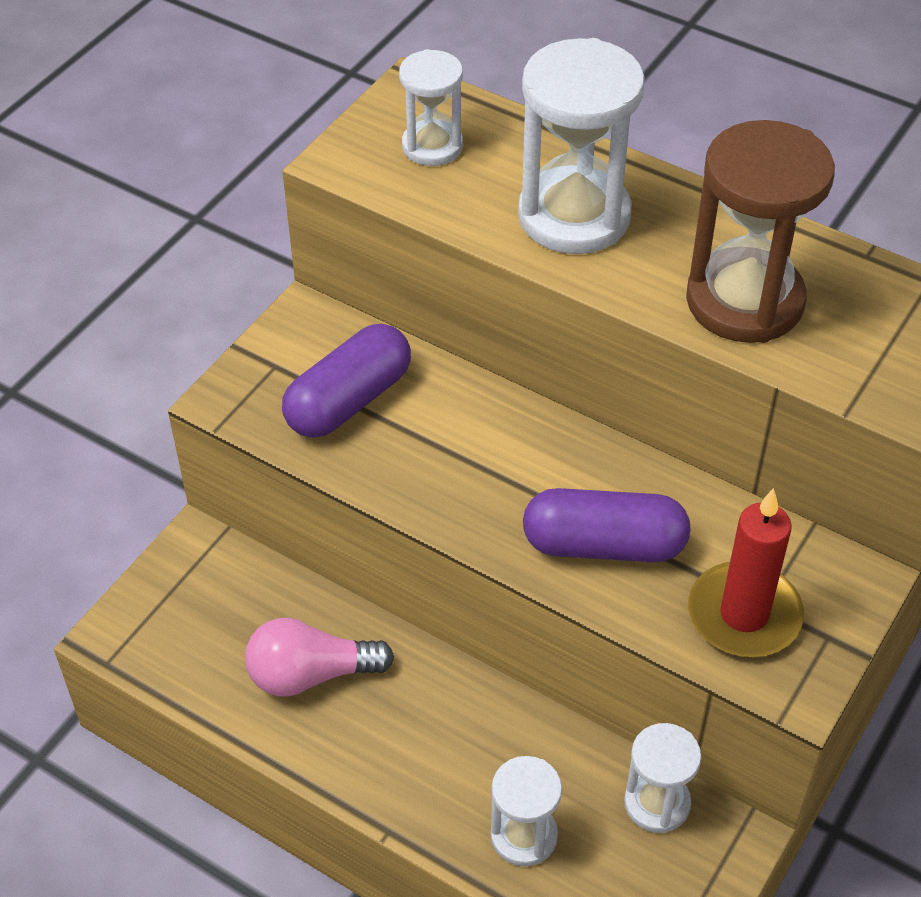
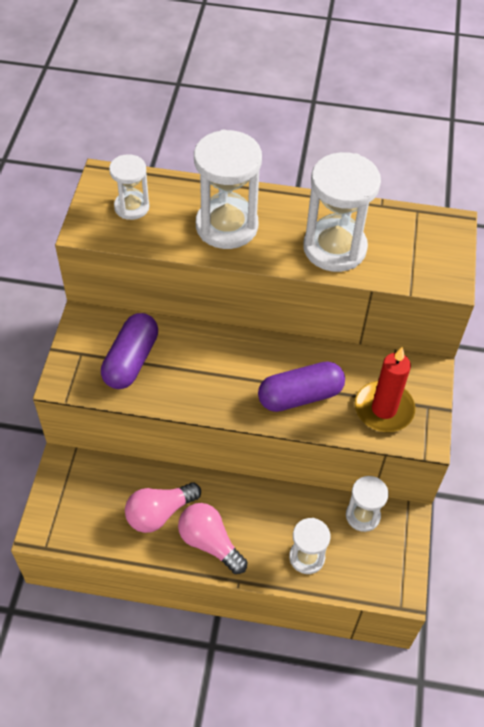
camera: 25 degrees left, 5 degrees up
brown hourglass [686,120,835,343] -> white hourglass [303,152,381,272]
none -> pink light bulb [178,503,247,574]

